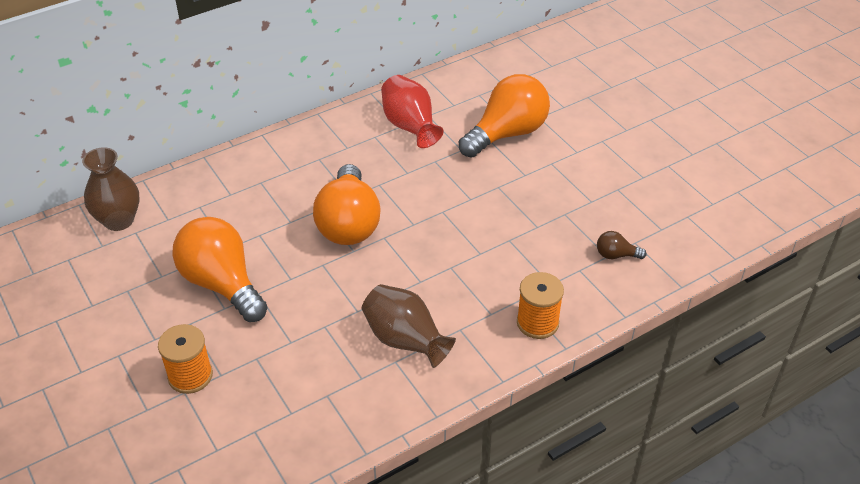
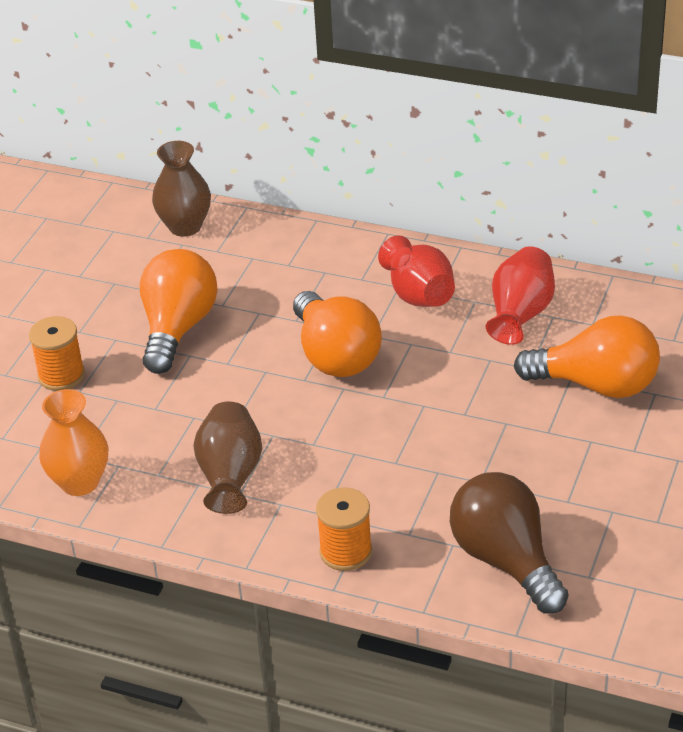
camera: 55 degrees right, 5 degrees down
orange light bulb [313,164,381,245] -> orange light bulb turned 75 degrees counterclockwise [293,291,382,377]
brown light bulb [597,231,647,259] -> brown light bulb [450,472,568,614], size x2.37
none -> orange vase [39,389,109,496]
none -> red vase [378,235,455,307]

